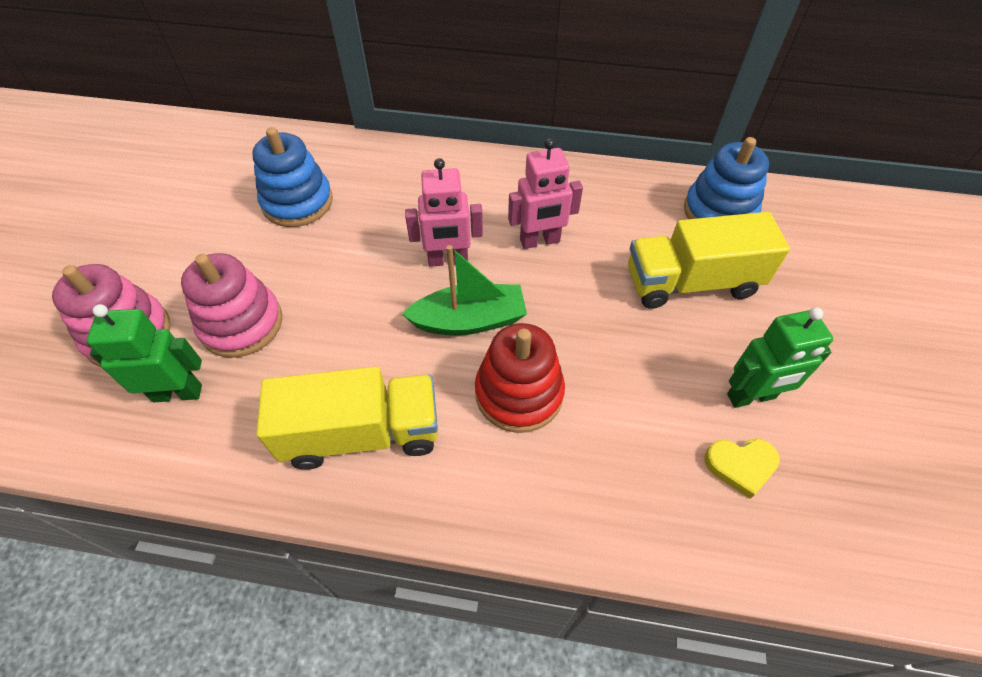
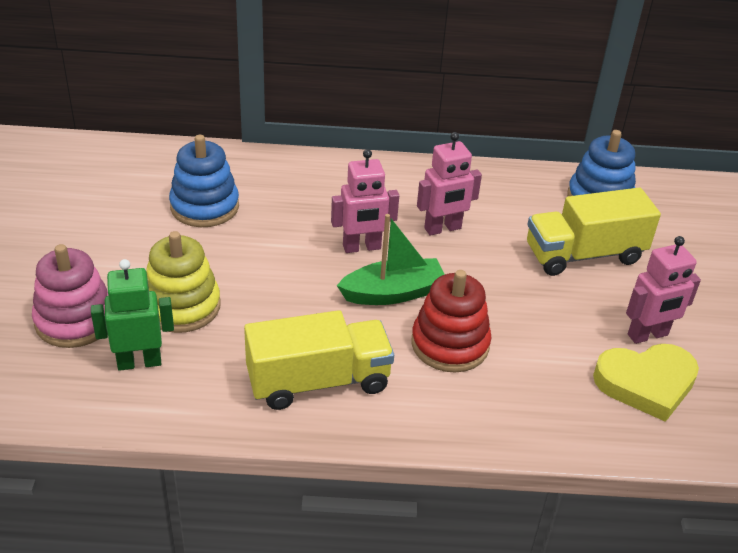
camera: 10 degrees left, 15 degrees down
pink stacking toy [181,253,282,358] -> yellow stacking toy [146,231,220,333]
yellow heart [704,438,780,499] -> yellow heart [593,344,699,422], size x1.73
green robot [727,307,833,408] -> pink robot [626,236,701,344]

